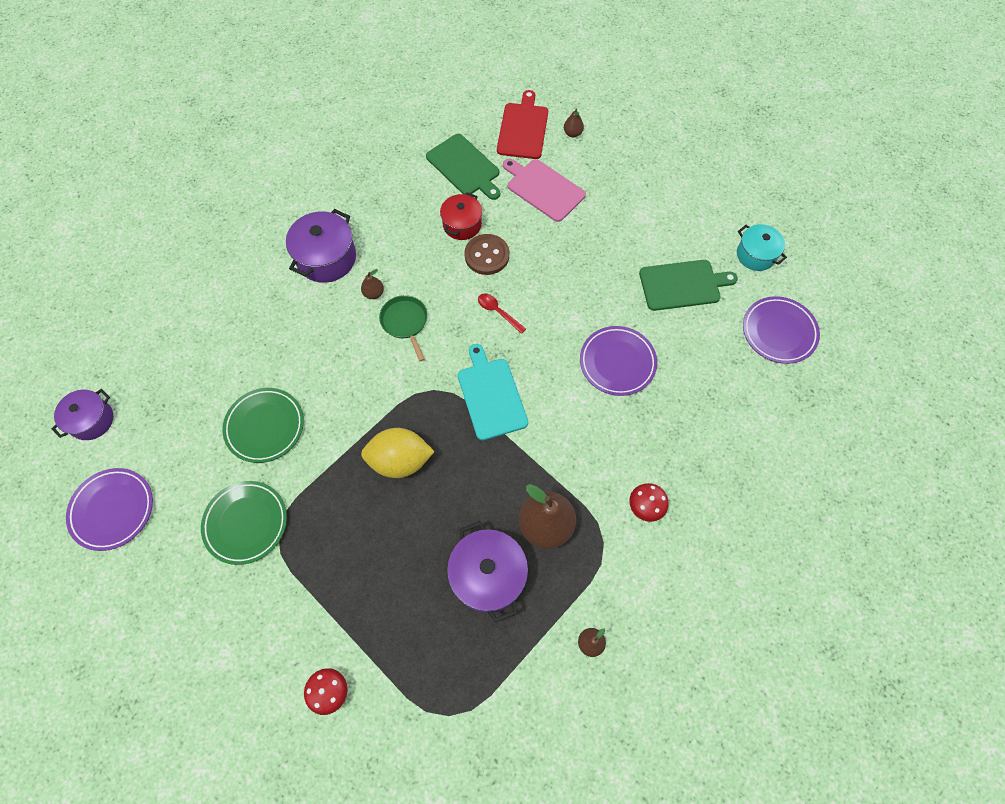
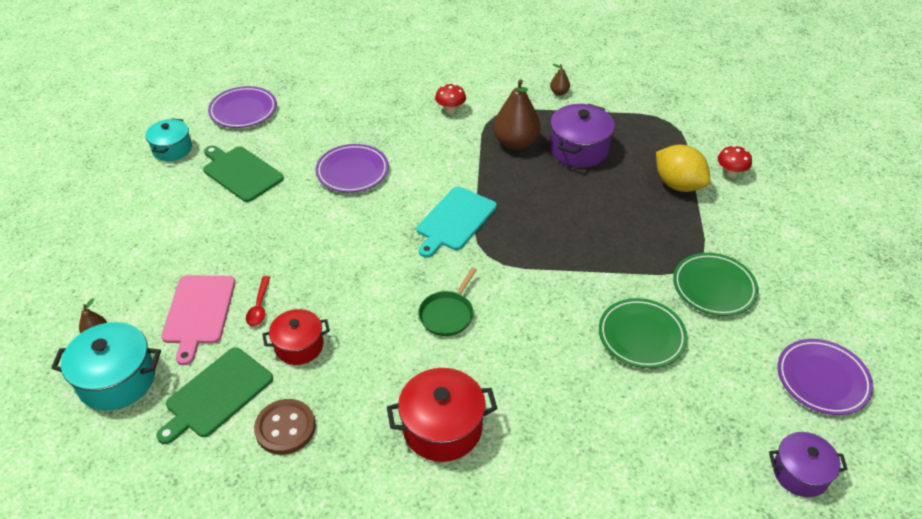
camera: 130 degrees left, 20 degrees down
purple pot [286,209,356,283] -> red pot [387,368,497,462]
brown pear [361,269,384,299] -> none
yellow lemon [361,428,435,478] -> yellow lemon moved to [656,145,710,192]
green cutting board [426,134,500,200] -> green cutting board turned 150 degrees counterclockwise [156,347,273,444]
brown button [464,234,509,275] -> brown button moved to [254,399,316,455]
red spoon [478,293,526,334] -> red spoon moved to [246,276,270,326]
red cutting board [497,90,548,159] -> turquoise pot [51,322,161,411]

